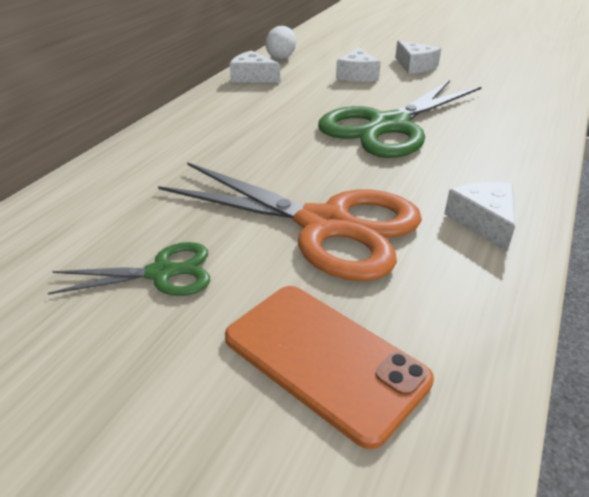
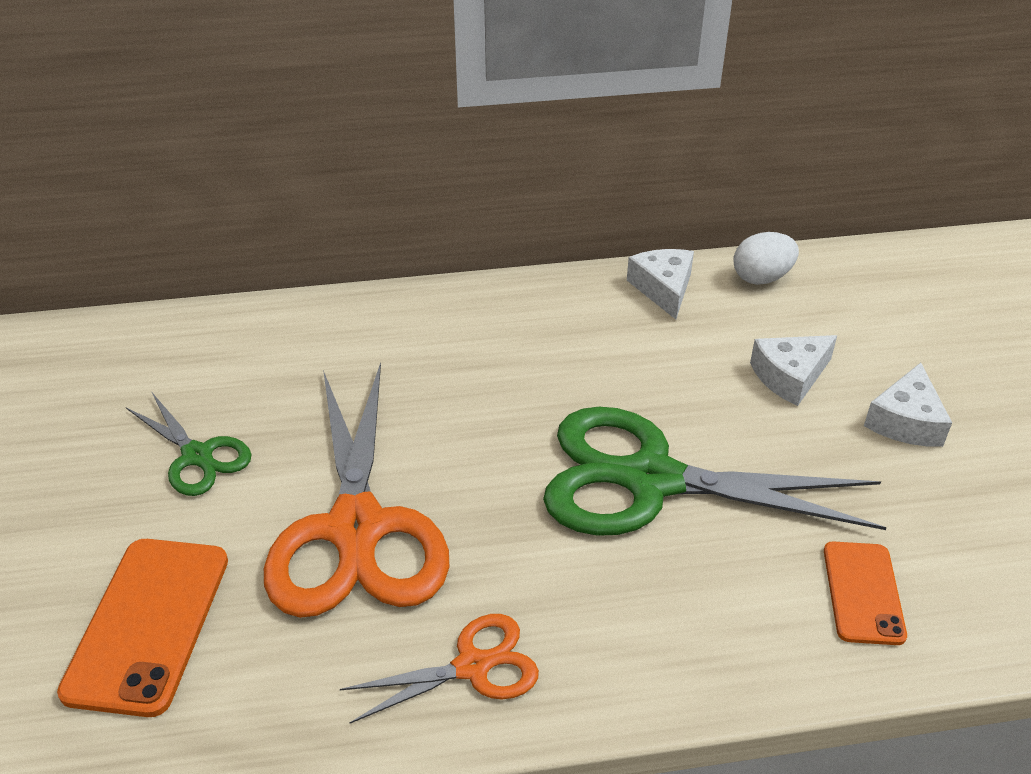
camera: 55 degrees right, 5 degrees up
white cheese [444,182,515,252] -> orange scissors [340,614,539,724]
none -> orange phone [824,542,907,645]

